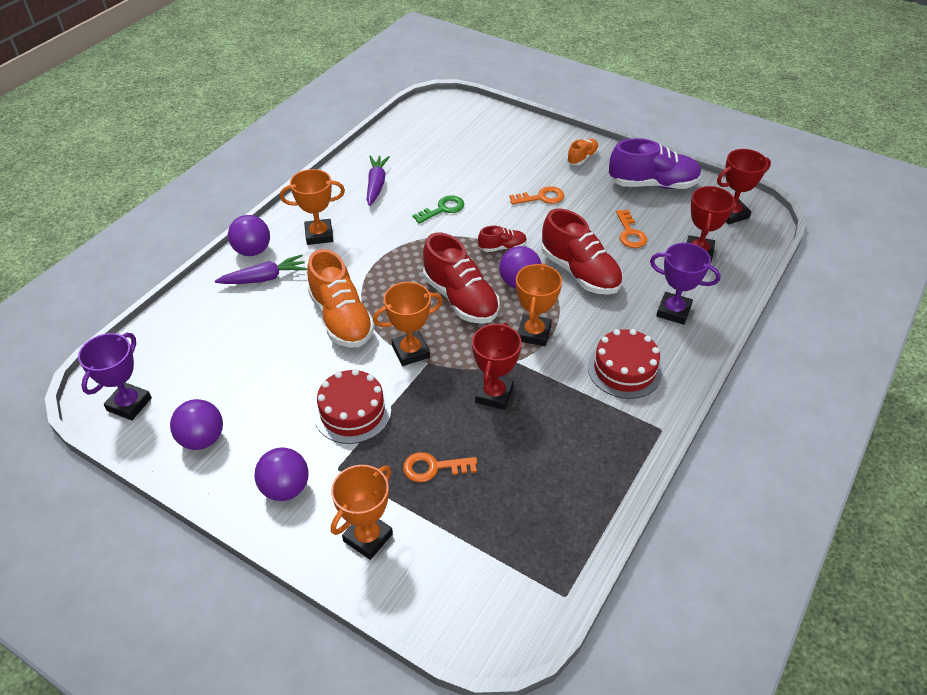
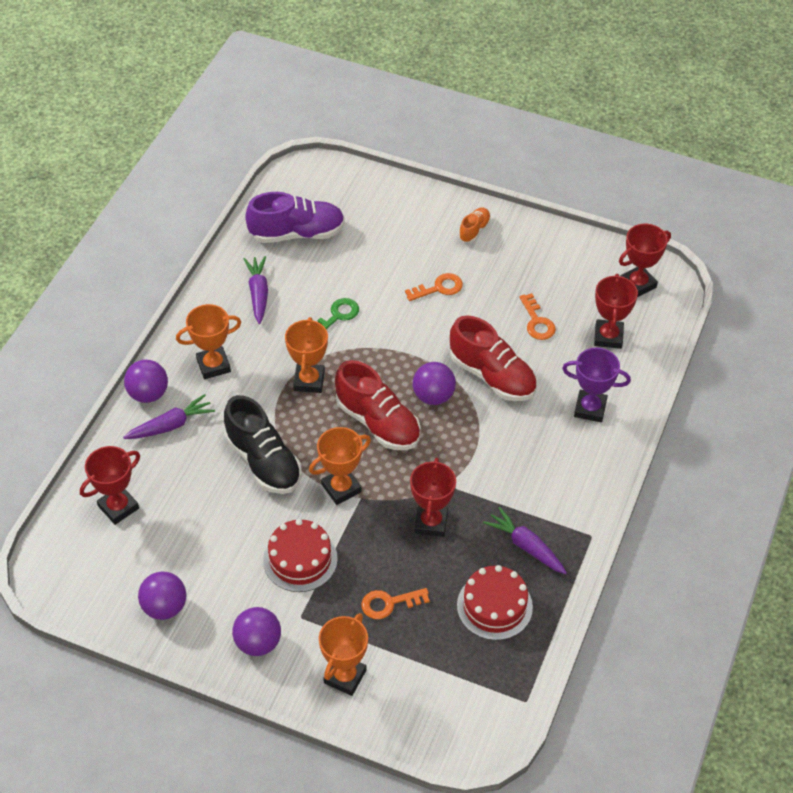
camera: 10 degrees left, 5 degrees up
purple trophy [78,333,152,420] -> none
orange shoe [307,249,375,348] -> black shoe [224,395,302,494]
red shoe [478,226,527,252] -> none
orange trophy [516,263,562,346] -> orange trophy moved to [285,317,328,393]
red cake [588,329,662,399] -> red cake moved to [457,565,533,640]
purple shoe [609,138,702,189] -> purple shoe moved to [245,192,345,243]
none -> red trophy [80,446,140,525]
none -> purple carrot [483,507,567,574]

